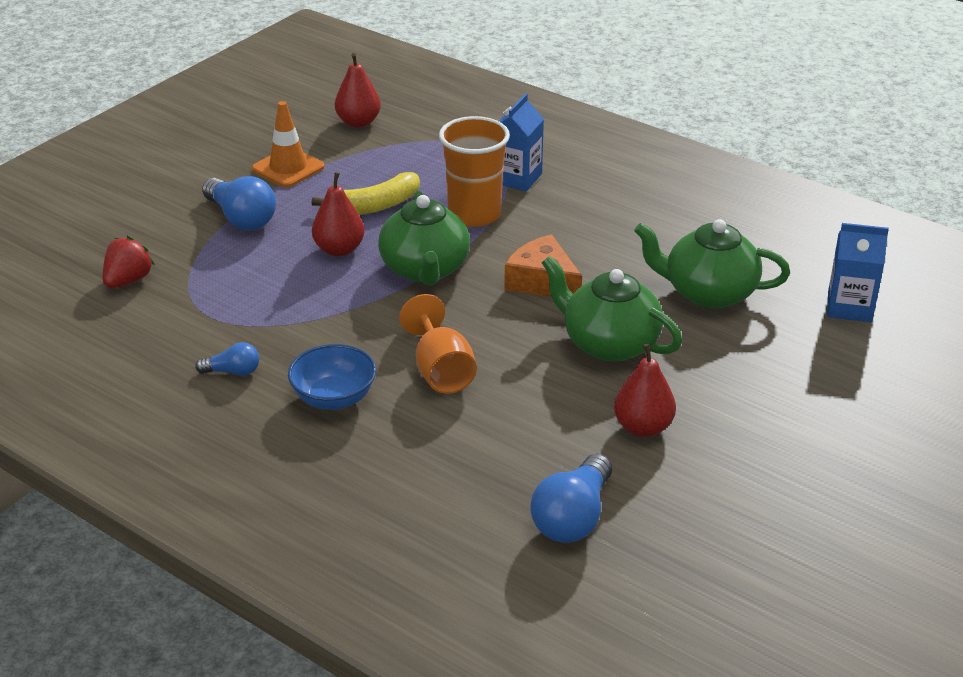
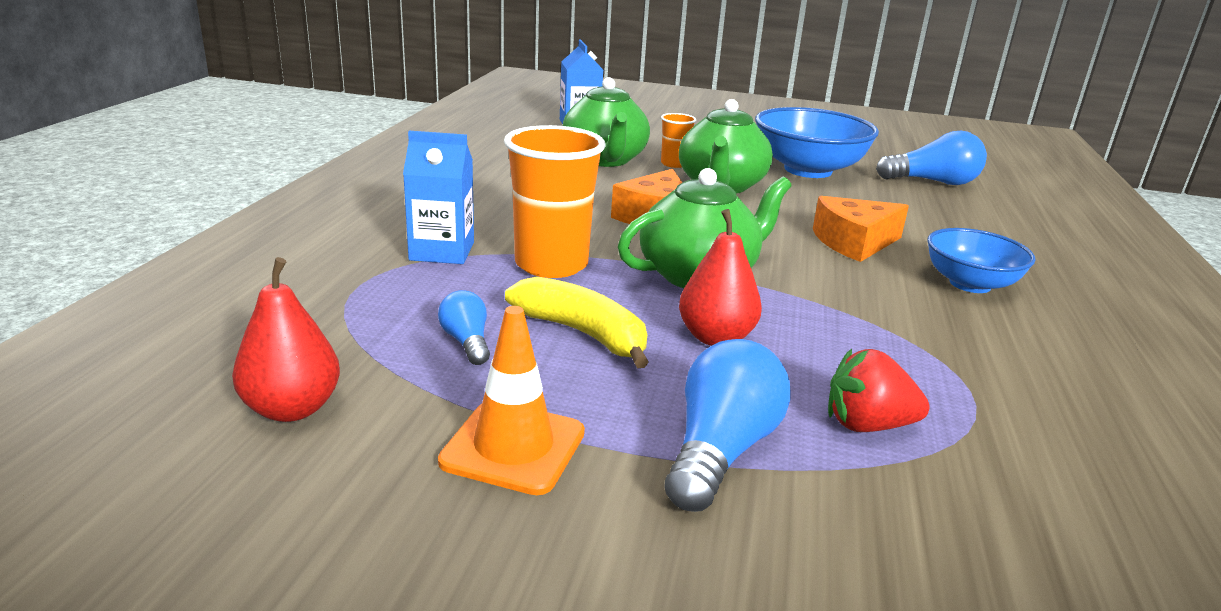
camera: 115 degrees left, 10 degrees down
red strawberry [103,235,155,288] -> red strawberry moved to [828,349,930,432]
blue light bulb [195,342,259,376] -> blue light bulb moved to [438,290,490,365]
orange goblet [399,294,477,394] -> orange cheese [813,196,909,262]
red pear [614,343,676,437] -> blue bowl [755,107,879,178]
none -> orange cup [661,113,696,168]

